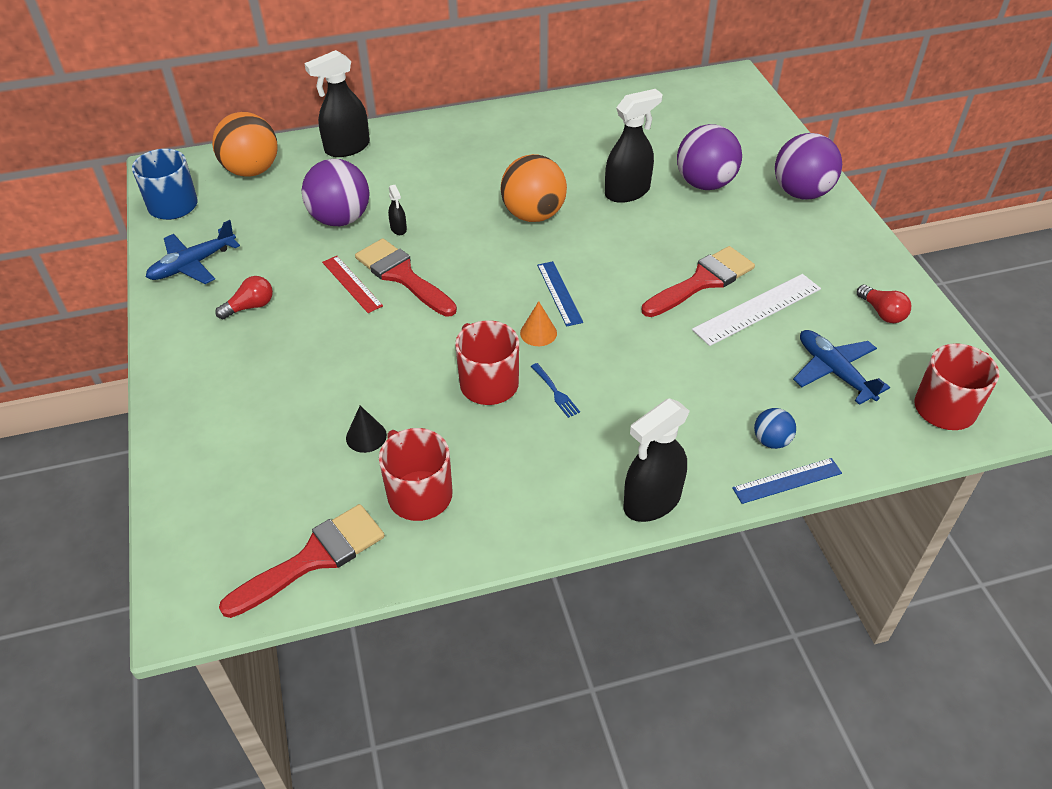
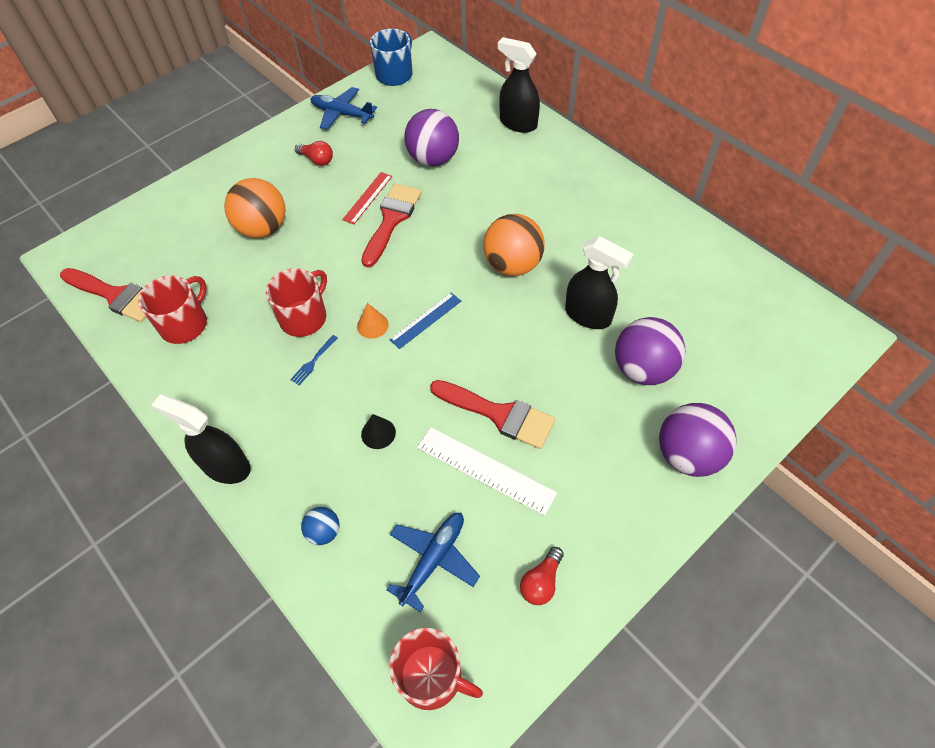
camera: 65 degrees right, 10 degrees up
orange ball [212,112,278,176] -> orange ball moved to [224,178,285,238]
black cone [346,406,387,453] -> black cone moved to [361,414,396,449]
black spray bottle [388,185,407,235] -> none
blue ruler [732,458,842,504] -> none

